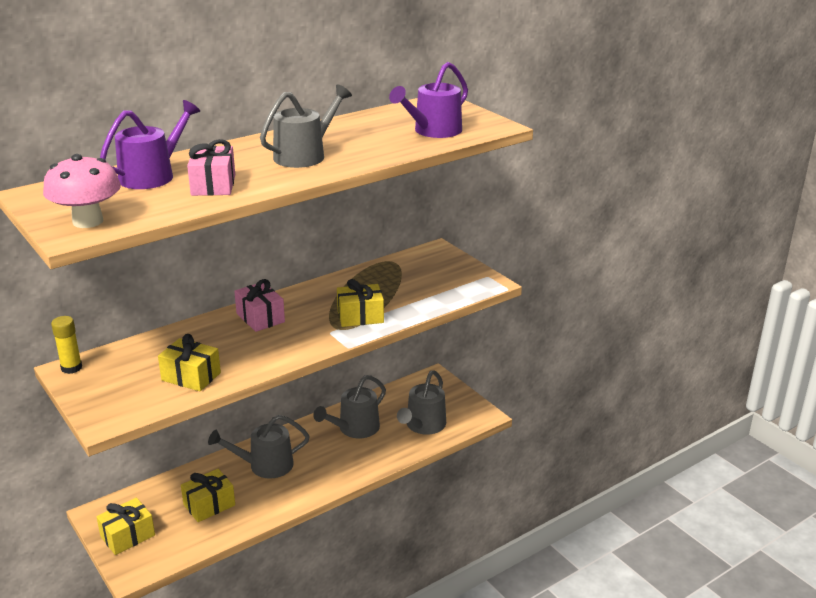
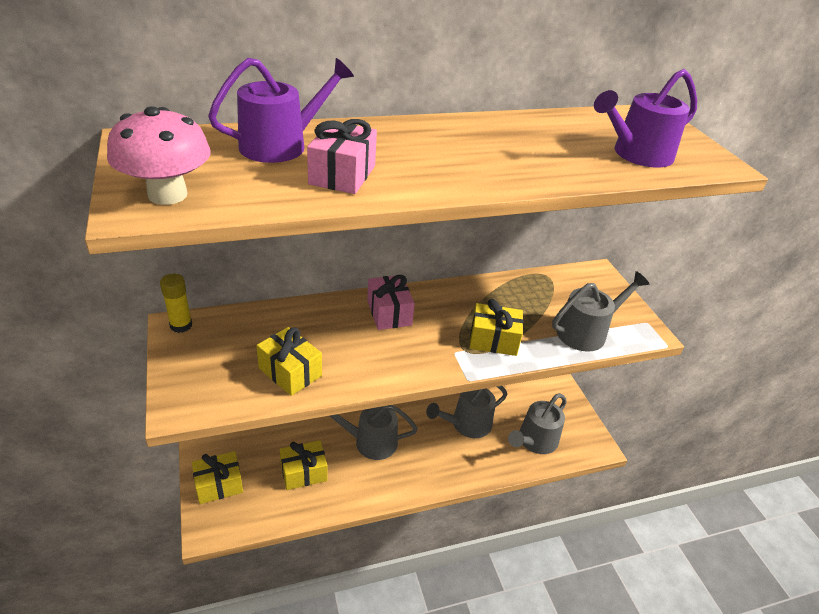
camera: 15 degrees right, 10 degrees up
grey watering can [260,84,352,168] -> grey watering can moved to [552,271,650,352]

